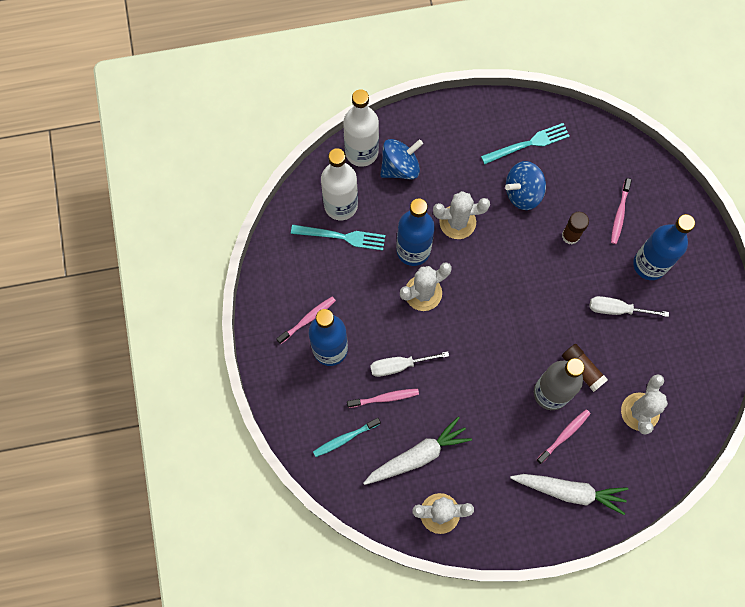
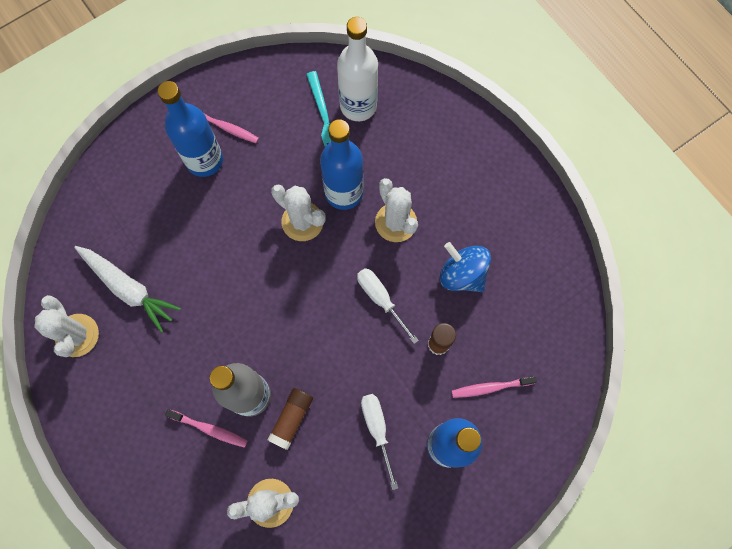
camera: 65 degrees right, 0 degrees up
turquoise toothbrush [313,418,381,457] -> none
white bottle [343,89,379,167] -> none
pink toothbrush [347,389,419,408] -> none
white screwdriver [370,351,449,377] -> white screwdriver moved to [357,268,419,344]
blue spinning top [380,139,423,179] -> none
turquoise fork [481,123,570,164] -> none
white carrot [510,474,628,515] -> none

